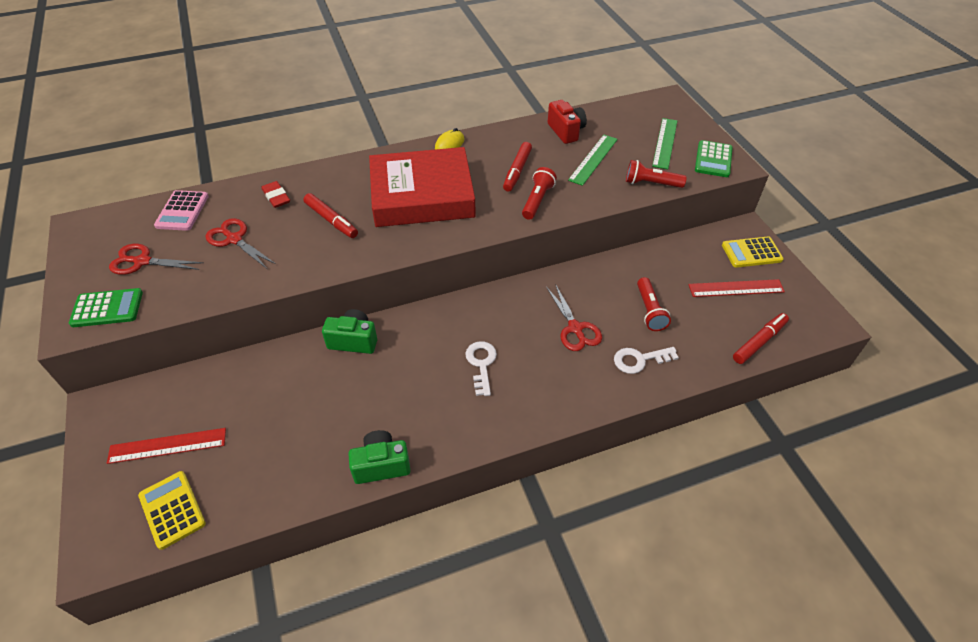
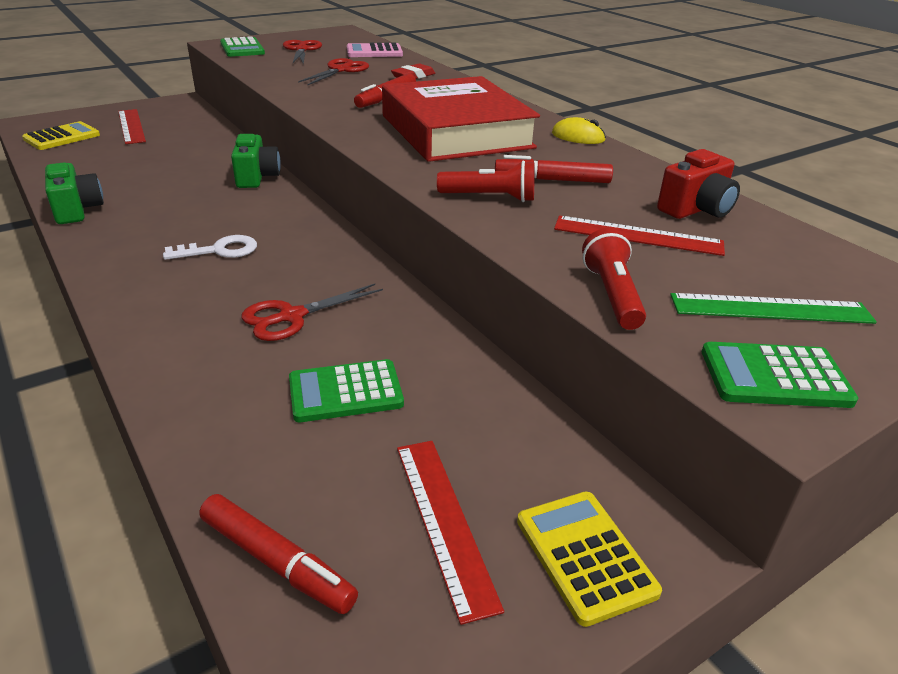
camera: 75 degrees right, 15 degrees down
green ruler [568,135,618,186] -> red ruler [554,216,725,256]
white key [614,347,679,374] -> none
red flashlight [637,277,671,331] -> green calculator [289,359,404,422]

